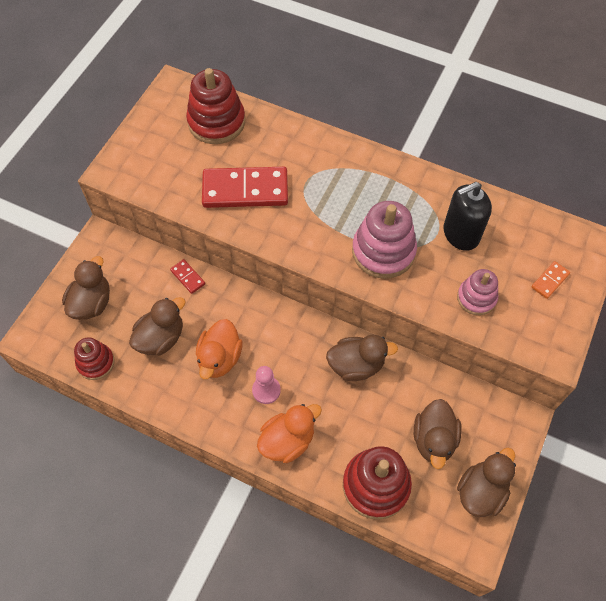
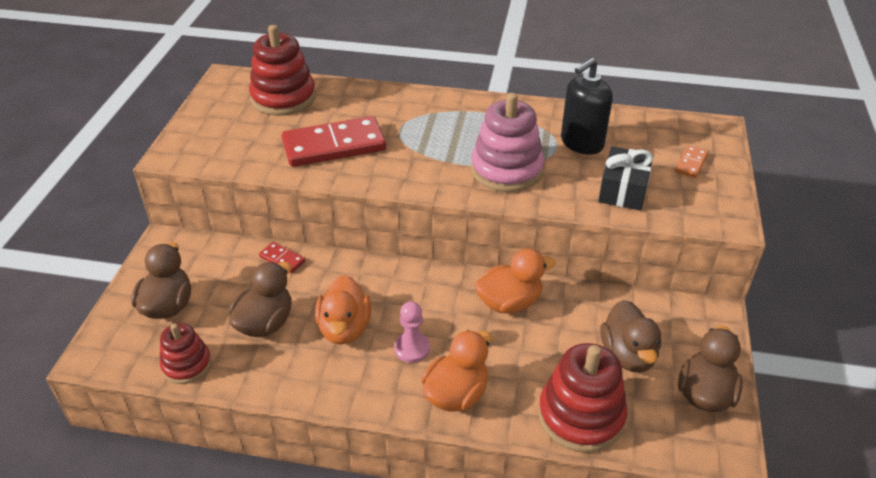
camera: 15 degrees left, 20 degrees down
brown duck [326,335,398,381] -> orange duck [475,248,556,314]
pink stacking toy [457,269,498,315] -> black gift [598,146,654,211]

